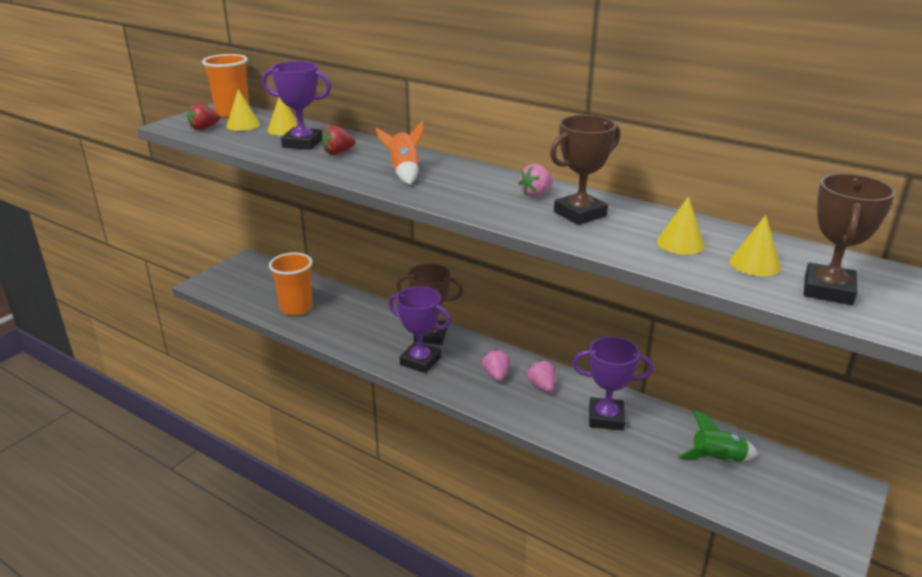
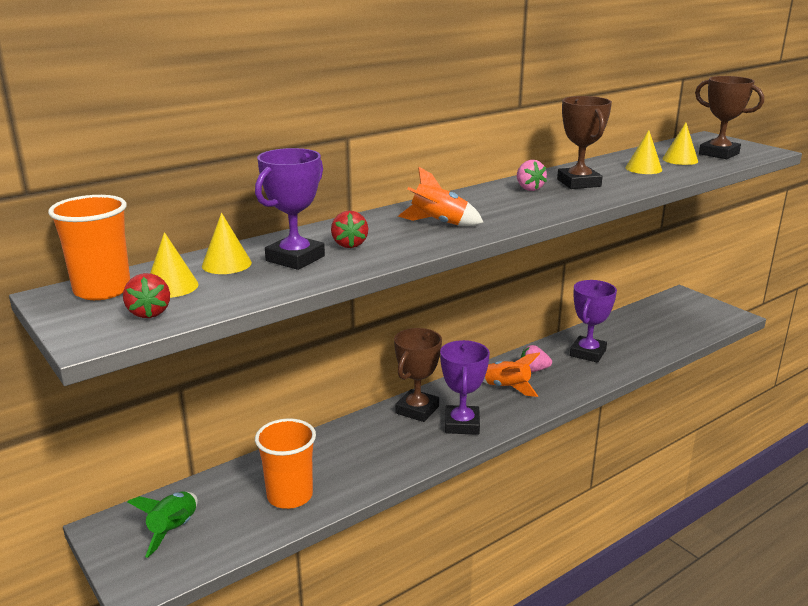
camera: 70 degrees left, 5 degrees down
purple trophy [388,286,451,373] -> purple trophy turned 45 degrees counterclockwise [440,340,490,435]
pink strawberry [482,349,511,381] -> orange rocket [483,352,540,397]
green rocket [678,410,758,462] -> green rocket moved to [128,491,198,558]

